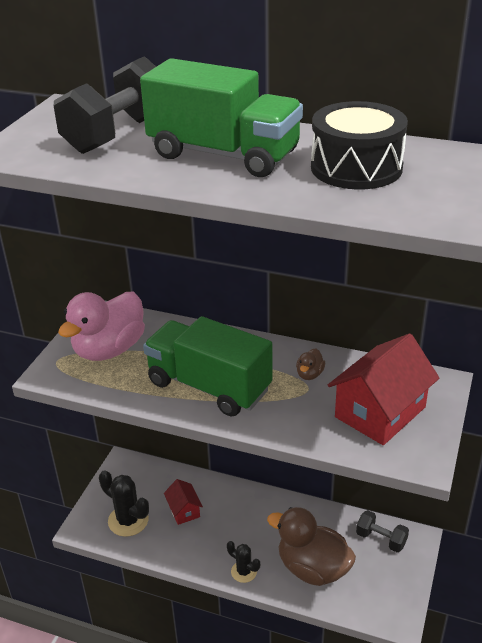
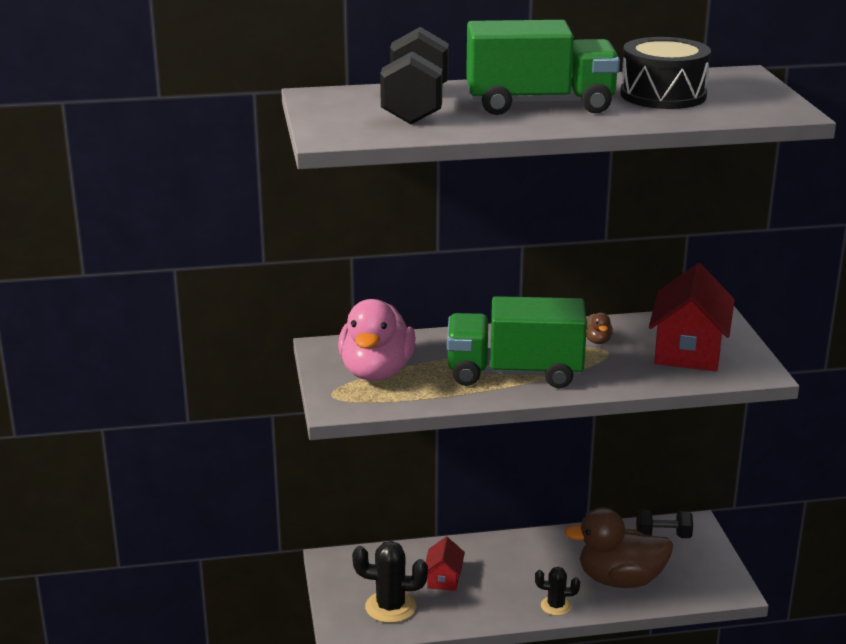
camera: 30 degrees left, 10 degrees down
red house [164,479,203,525] -> red house turned 60 degrees clockwise [425,537,465,591]

